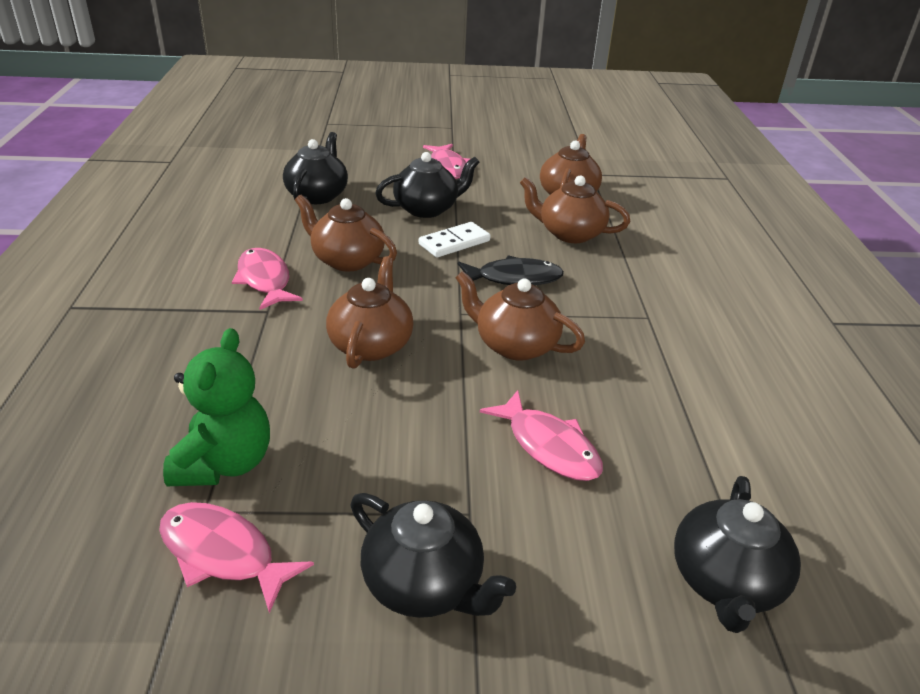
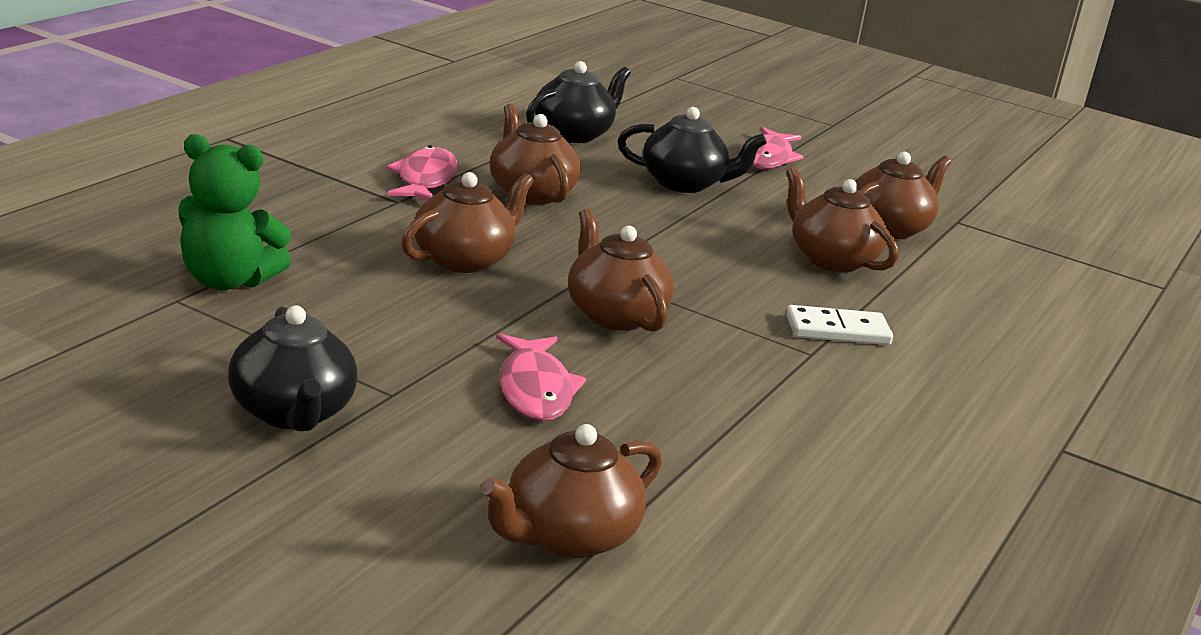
camera: 30 degrees right, 10 degrees down
pink fish [159,502,314,613] -> none
green teddy bear [163,328,270,486] -> green teddy bear turned 60 degrees clockwise [178,134,291,290]
white domino [419,222,490,257] -> white domino moved to [786,305,893,345]
black fish [458,255,564,286] -> none
black teapot [674,476,801,633] -> brown teapot [480,424,662,558]

